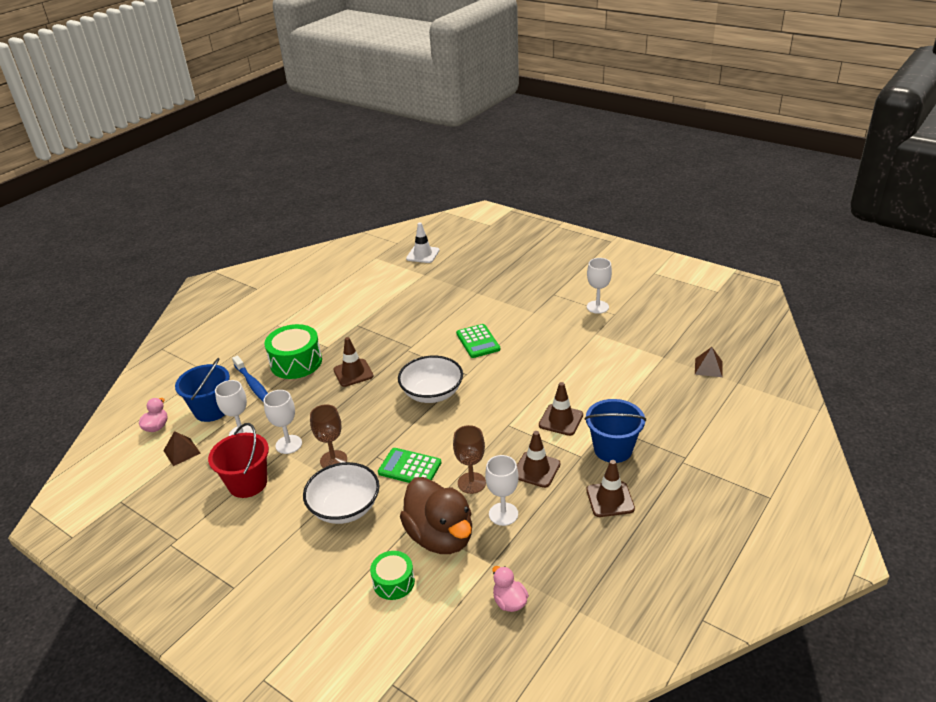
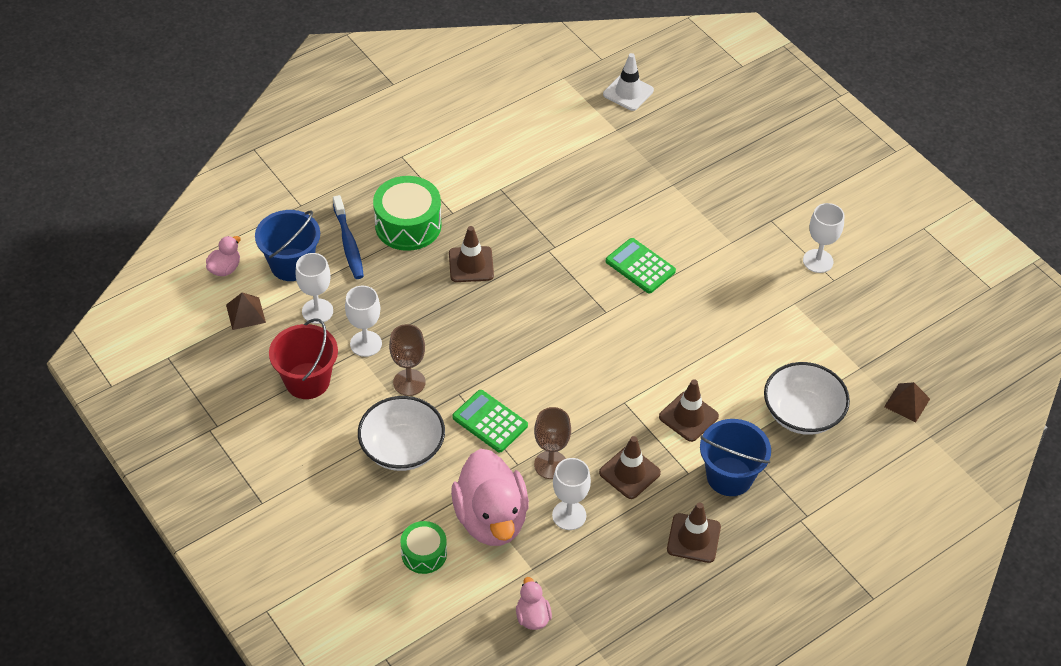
camera: 15 degrees right, 15 degrees up
white bowl [398,356,463,403] -> white bowl moved to [764,362,850,435]
brown duck [400,477,472,554] -> pink duck [451,449,529,546]
green calculator [456,324,500,358] -> green calculator turned 135 degrees clockwise [606,238,676,294]

